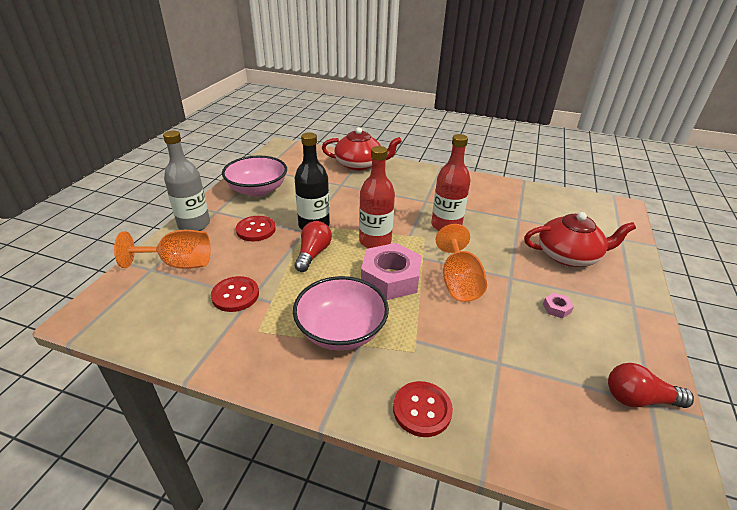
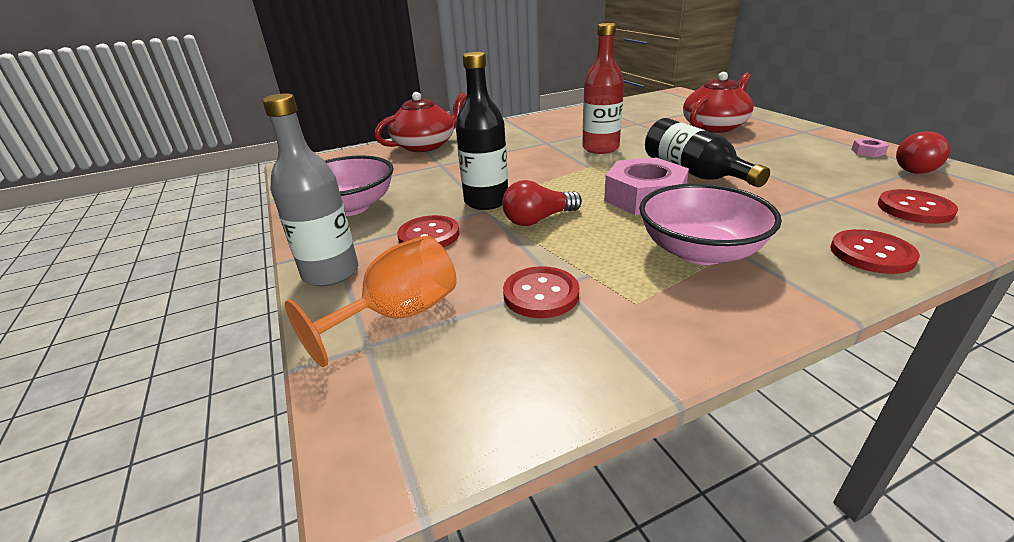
camera: 40 degrees left, 5 degrees down
red light bulb [294,221,332,272] -> red light bulb turned 90 degrees counterclockwise [502,180,582,226]
red bottle [359,146,395,248] -> none
orange goblet [436,224,487,302] -> black bottle [645,118,770,187]
pink nut [543,293,574,319] -> pink nut moved to [851,138,889,157]
none -> red button [878,189,958,224]

